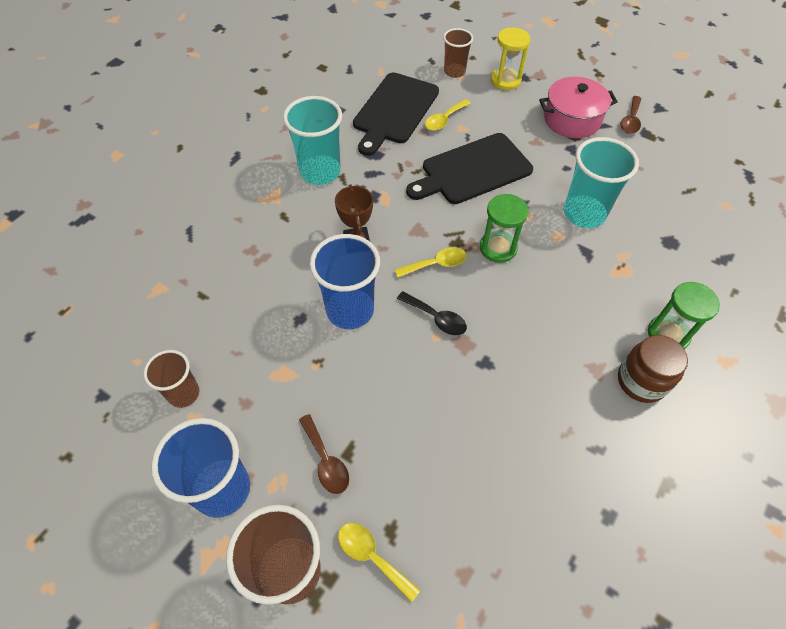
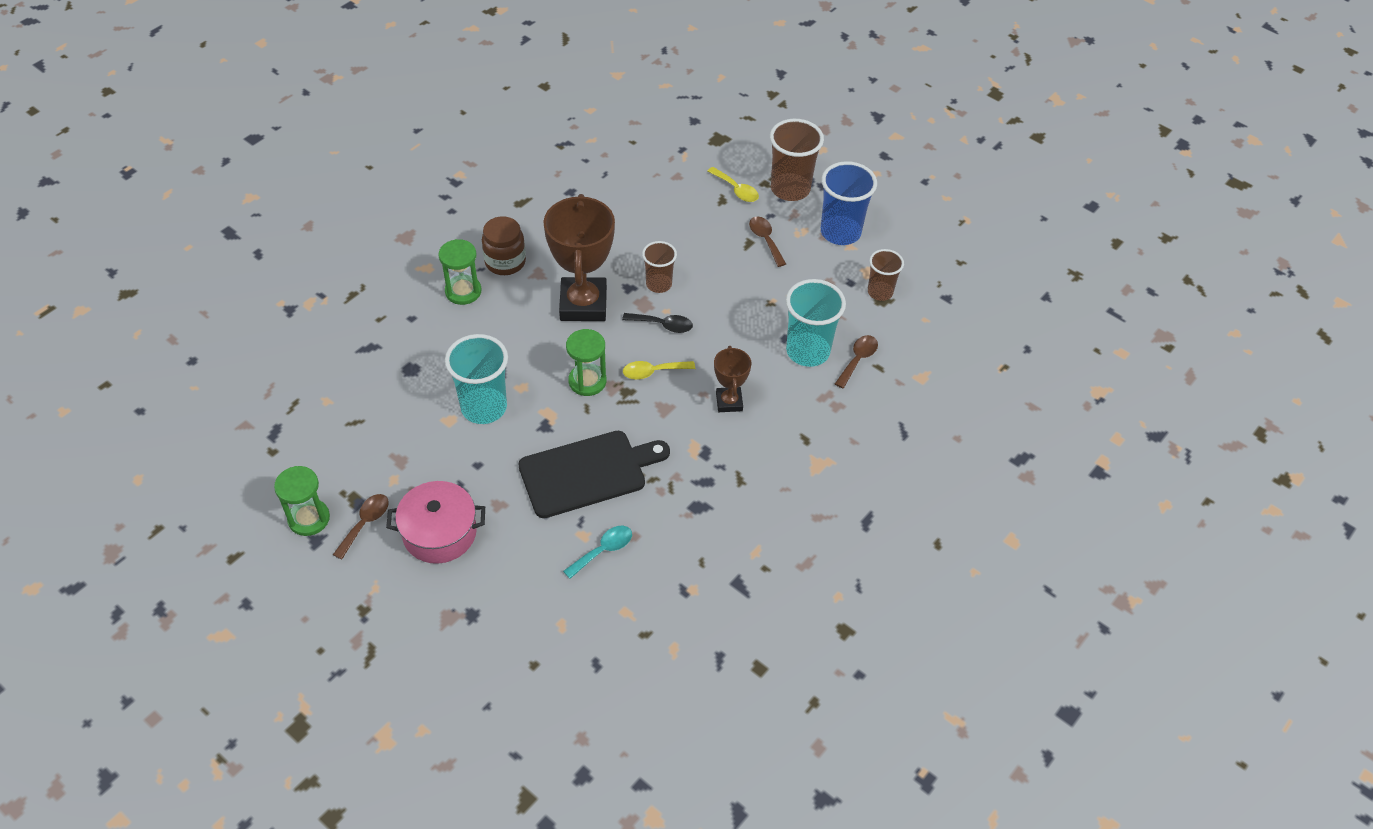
camera: 175 degrees left, 5 degrees down
turquoise cup [283,96,342,185] -> turquoise cup moved to [786,279,846,367]
blue cup [309,234,380,329] -> none
black cutting board [353,72,439,156] -> none
black spoon [397,291,467,335] -> black spoon turned 150 degrees clockwise [622,313,693,333]
yellow spoon [425,99,471,131] -> turquoise spoon [563,526,632,579]
brown cup [443,28,473,78] -> brown cup moved to [642,241,677,293]
yellow hourglass [491,27,530,90] -> none
none -> green hourglass [274,466,330,536]
none -> brown trophy [544,194,615,321]
none -> brown spoon [835,335,878,388]

